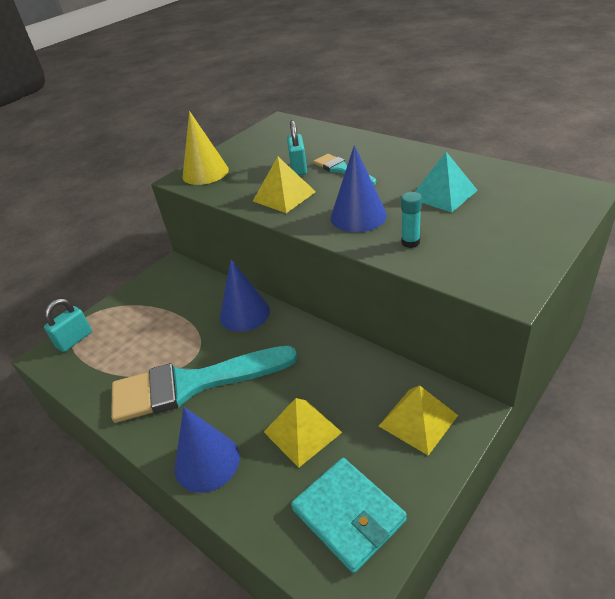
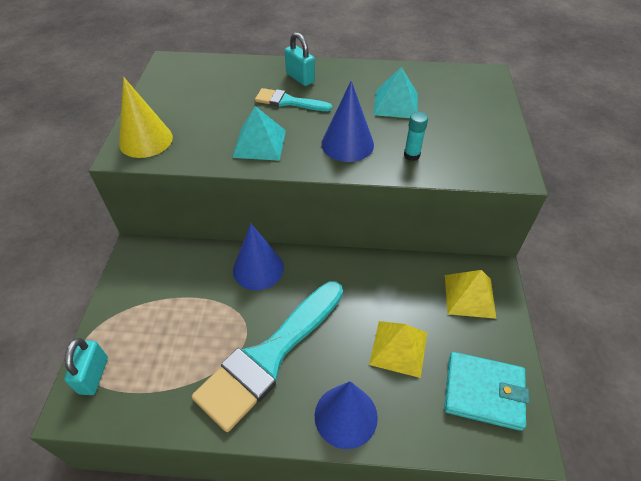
camera: 40 degrees left, 10 degrees up
yellow pyramid [253,157,316,213] -> turquoise pyramid [232,106,286,161]
turquoise padlock [287,120,307,176] -> turquoise padlock moved to [285,32,315,86]

